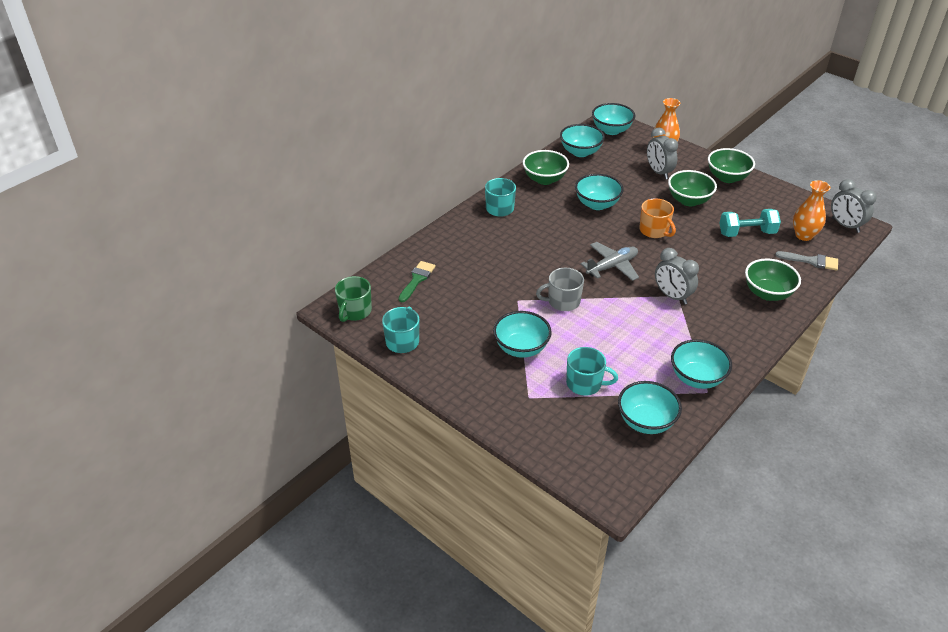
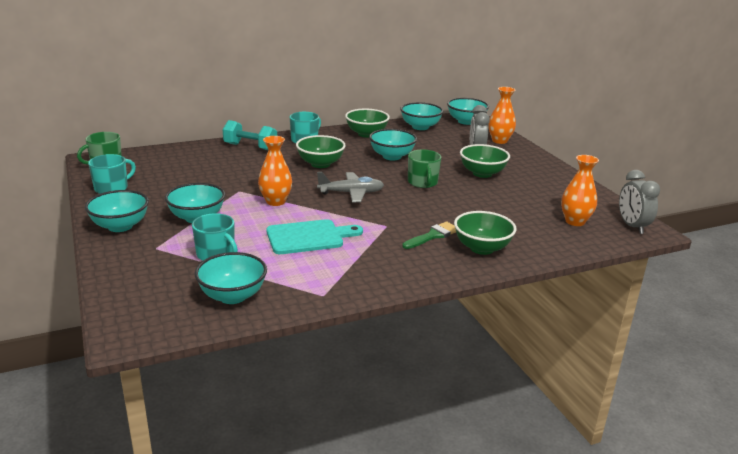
camera: 25 degrees right, 15 degrees down
green brush [399,261,436,302] -> green brush moved to [402,222,456,249]
grey mug [536,268,584,311] -> orange vase [258,136,292,206]
orange mug [639,198,676,238] -> green mug [408,150,441,188]
grey clock [655,248,699,304] -> none
turquoise bowl [671,339,732,389] -> turquoise bowl moved to [85,190,149,232]
green bowl [708,148,755,183] -> green bowl moved to [296,135,346,168]
turquoise dumbbell [719,209,781,237] -> turquoise dumbbell moved to [223,120,277,150]
grey brush [775,251,838,271] -> none
none -> turquoise cutting board [266,219,363,254]

